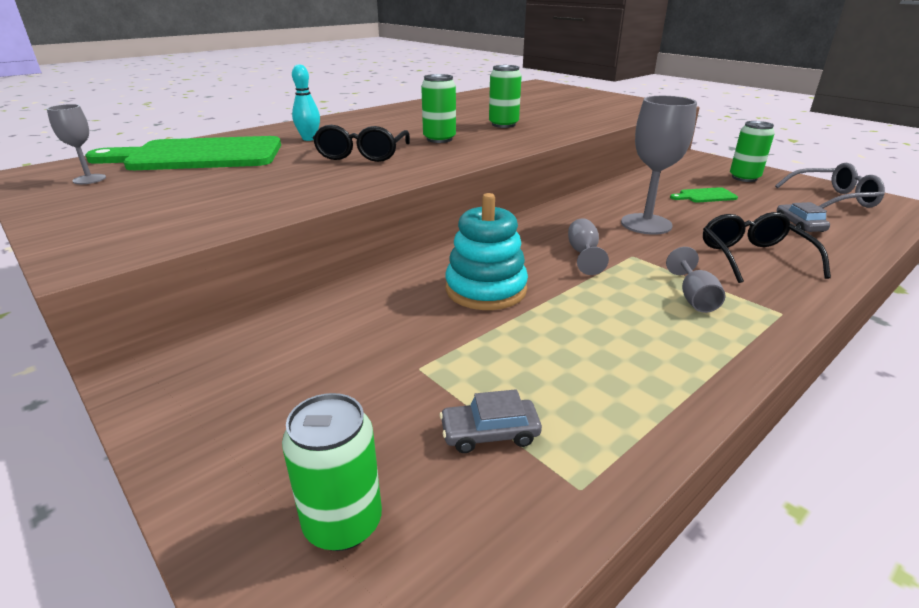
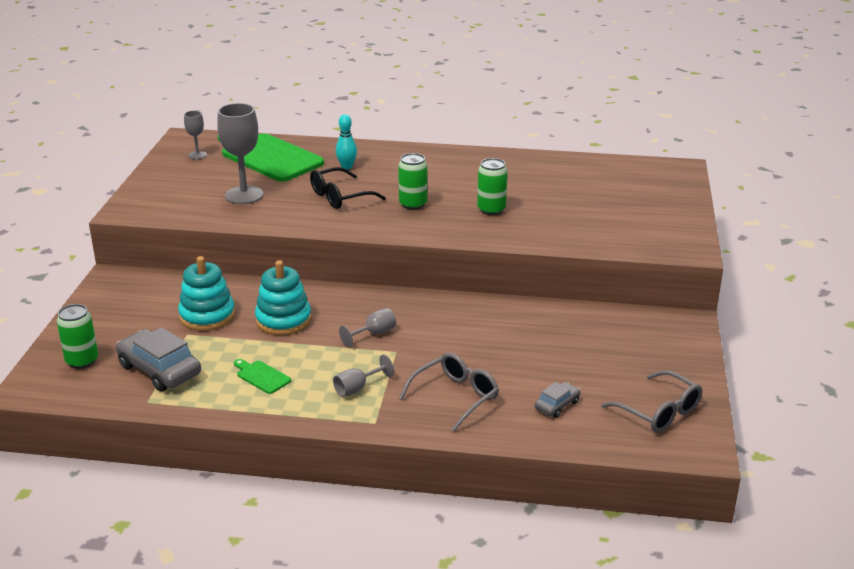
camera: 50 degrees right, 0 degrees up
grey car [439,389,542,453] -> grey car [116,327,201,392], size x1.92
grey goblet [621,96,697,235] -> grey goblet moved to [217,103,263,204]
green cutting board [670,187,738,203] -> green cutting board moved to [234,359,291,394]
black glasses [703,212,831,283] -> grey glasses [399,353,499,431]
green can [730,121,775,182] -> none
none -> turquoise stacking toy [178,256,235,331]

